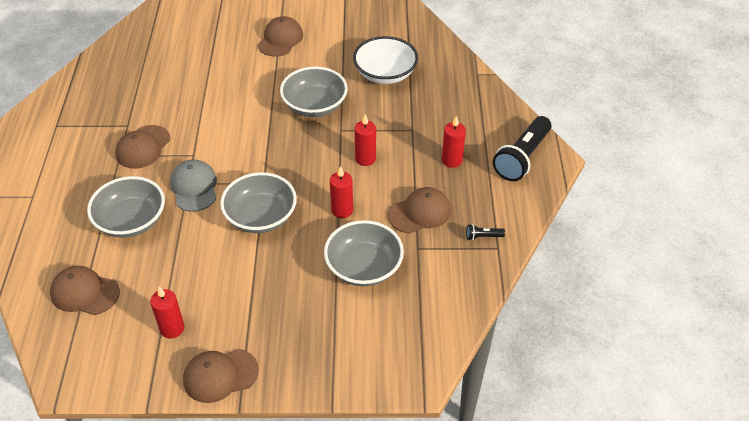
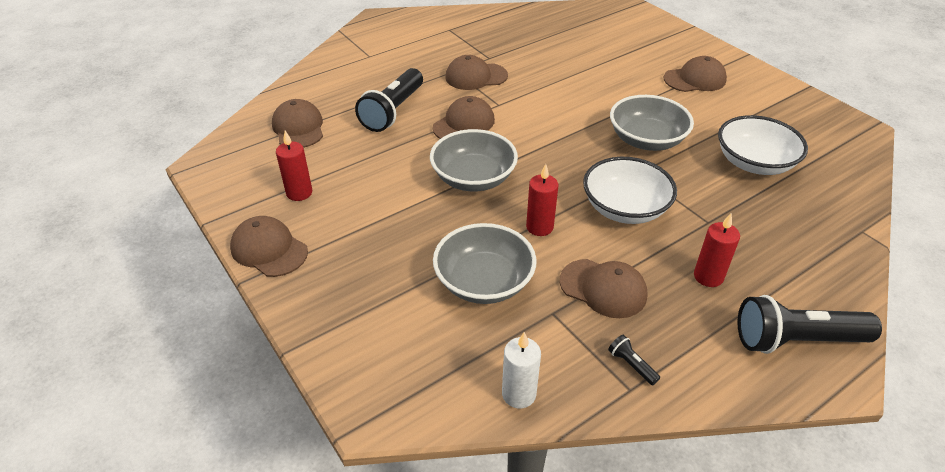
camera: 55 degrees right, 5 degrees down
grey bowl [87,176,165,238] -> black flashlight [355,68,423,132]
grey cap [170,159,217,212] -> brown cap [433,96,495,139]
red candle [355,114,376,166] -> white bowl [583,157,677,224]
none -> white candle [502,332,541,408]

